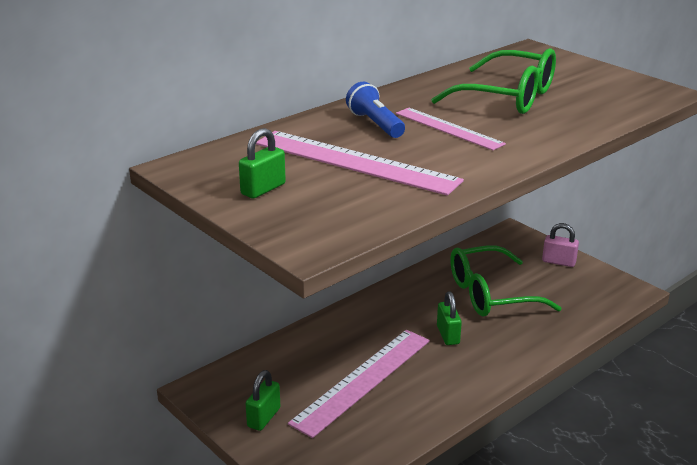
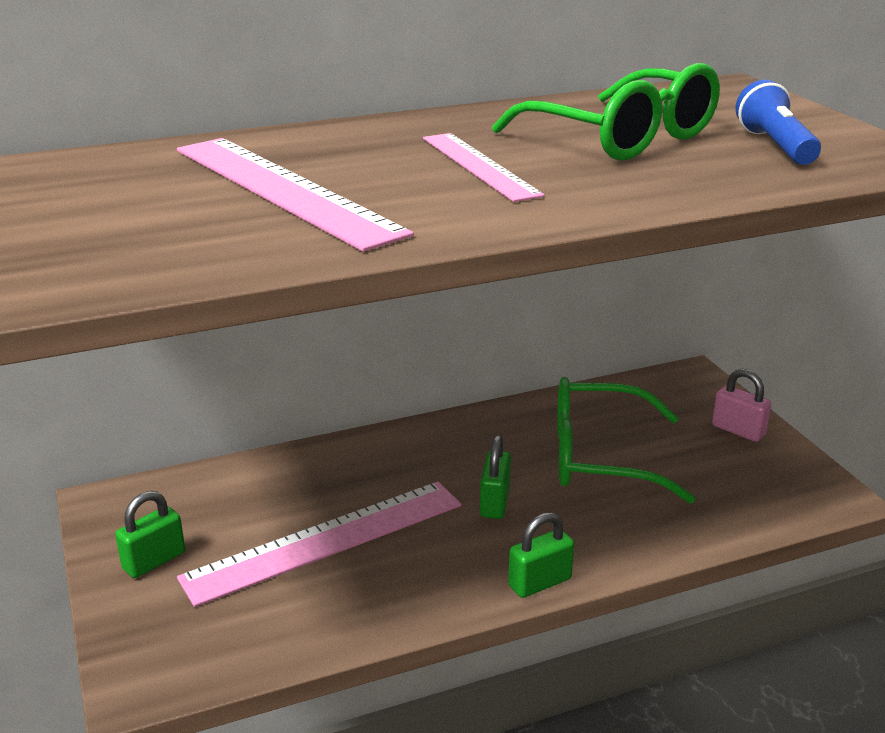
camera: 20 degrees right, 0 degrees up
green padlock [239,128,286,198] -> green padlock moved to [508,512,574,598]
blue flashlight [346,82,405,138] -> blue flashlight moved to [735,80,821,165]

